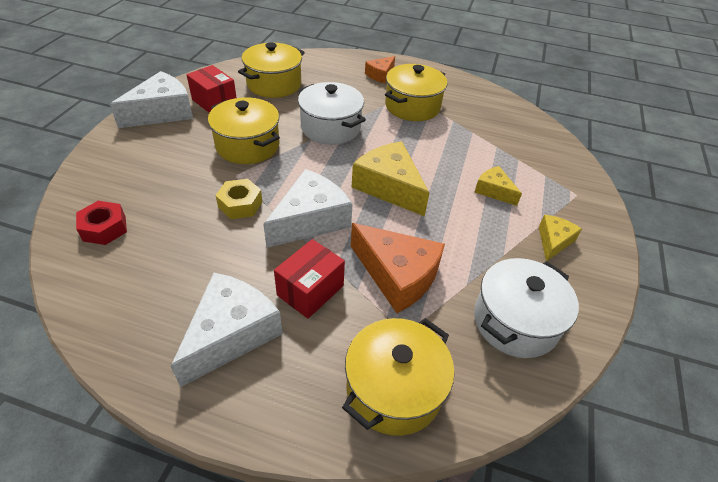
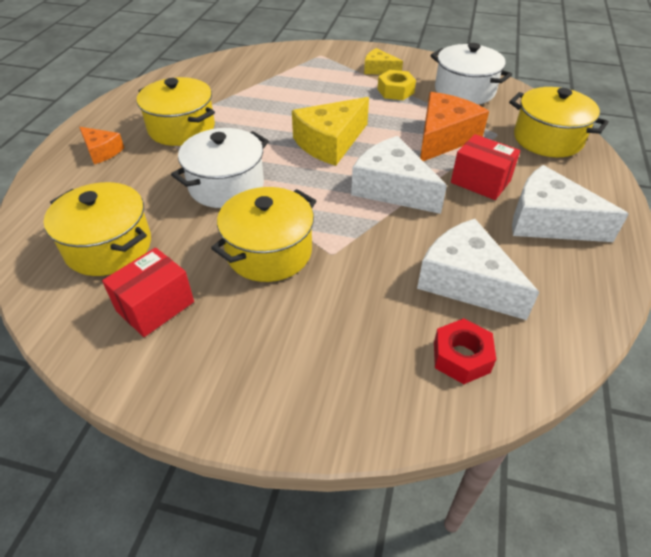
camera: 90 degrees left, 0 degrees up
white cheese [109,71,193,128] -> white cheese moved to [417,219,539,320]
yellow nut [215,179,262,219] -> yellow nut moved to [378,70,416,100]
yellow cheese [474,166,522,206] -> none

